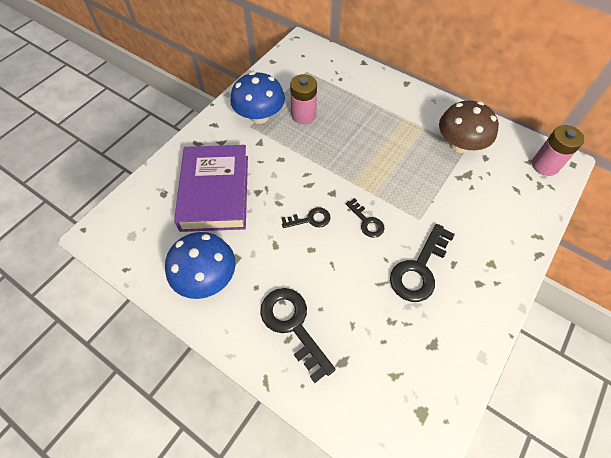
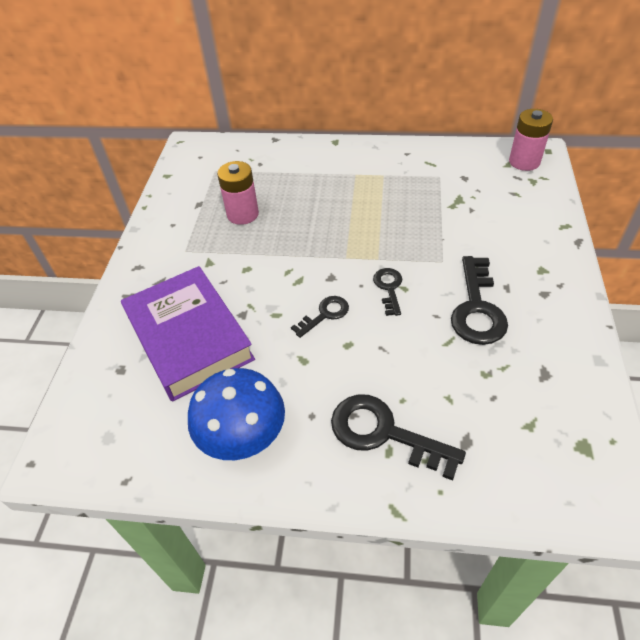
camera: 25 degrees left, 10 degrees down
blue mushroom [230,72,285,124] -> none
black key [346,198,384,238] -> black key turned 120 degrees counterclockwise [373,268,402,316]
brown mushroom [439,100,499,153] -> none

